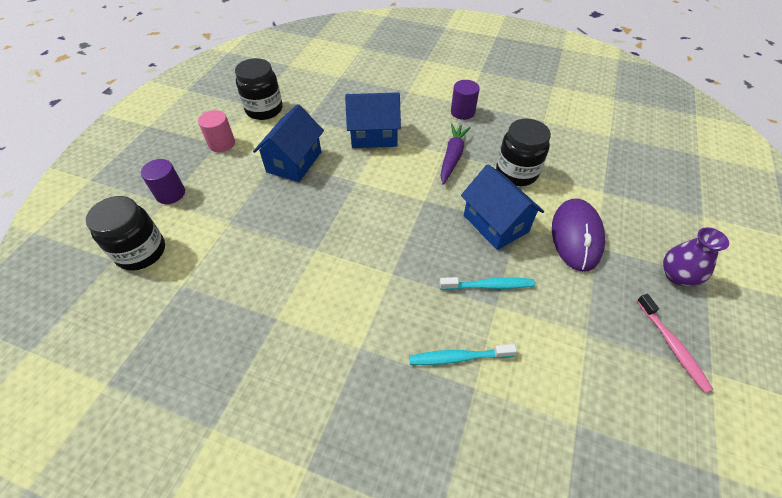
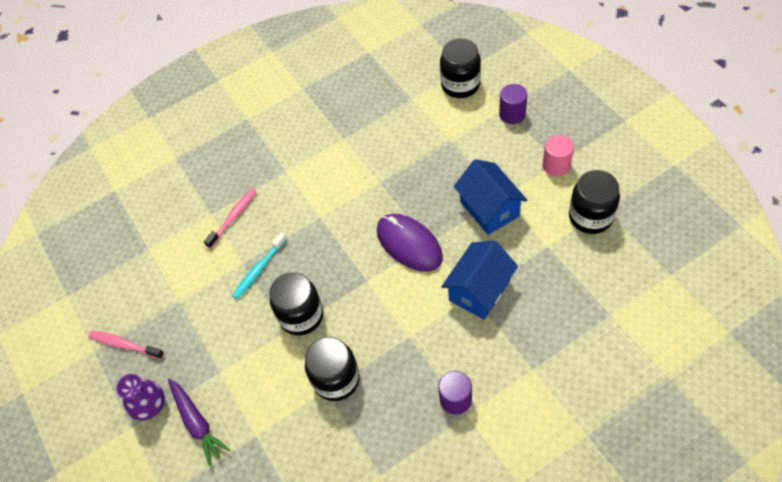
camera: 135 degrees right, 5 degrees up
turquoise toothbrush [409,344,517,365] -> pink toothbrush [204,188,257,249]
purple carrot [441,123,471,185] -> purple carrot moved to [168,378,230,466]
blue house [461,164,544,250] -> black jar [269,272,323,336]
purple mouse [552,198,605,272] -> purple mouse moved to [377,214,443,272]

